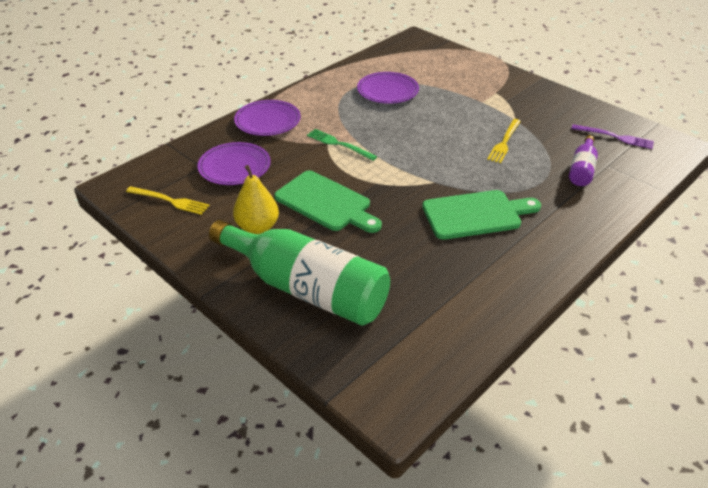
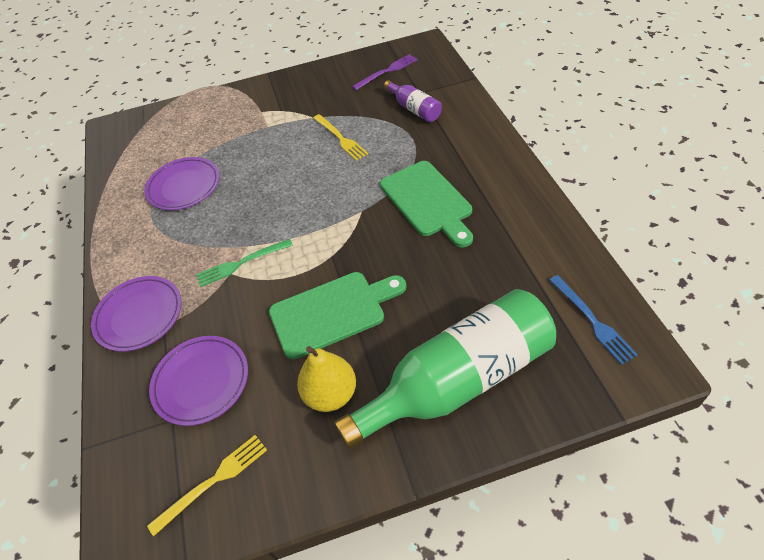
camera: 55 degrees left, 10 degrees up
green cutting board [422,190,541,240] -> green cutting board turned 135 degrees clockwise [380,161,473,247]
none -> blue fork [549,275,638,365]

